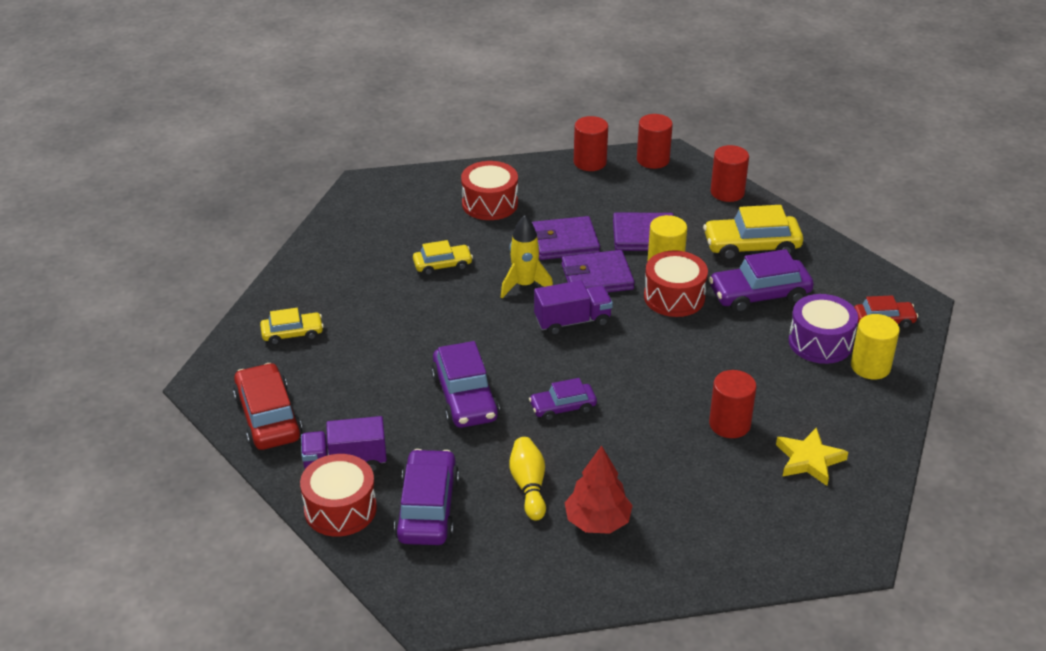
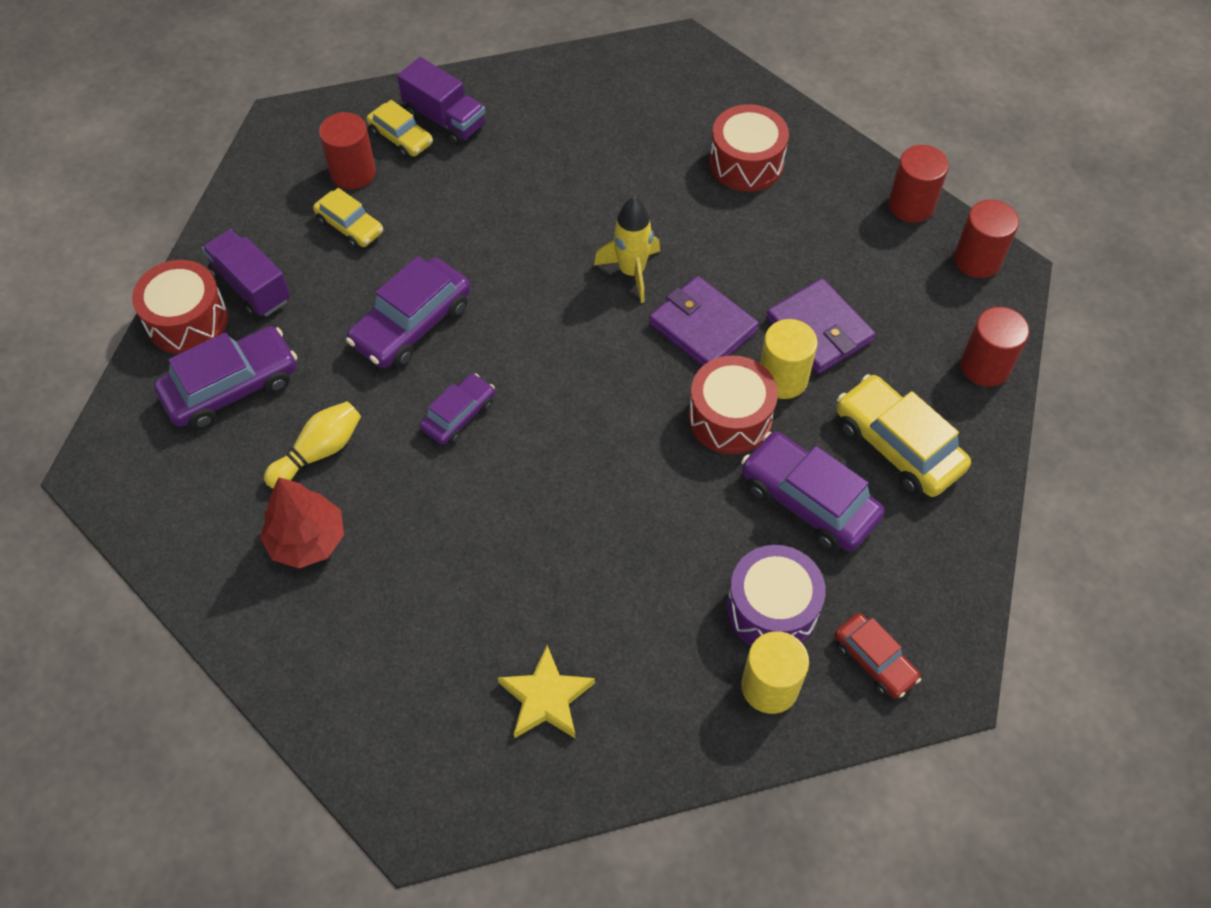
camera: 55 degrees right, 20 degrees up
red car [233,363,303,450] -> none
yellow car [413,240,473,276] -> yellow car moved to [313,188,383,248]
purple car [529,378,597,421] -> purple car turned 90 degrees clockwise [420,373,495,445]
purple wallet [532,216,600,260] -> none
purple truck [534,280,613,336] -> purple truck moved to [397,57,486,145]
red cylinder [709,370,756,438] -> red cylinder moved to [319,112,376,189]

